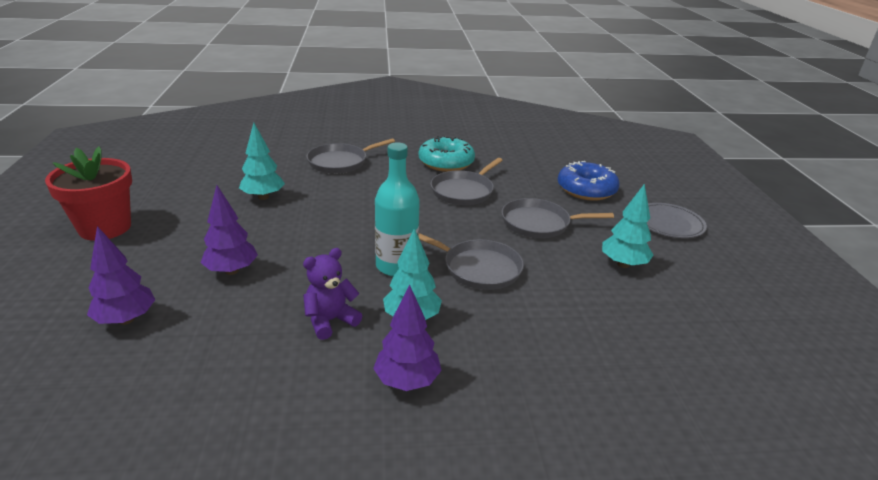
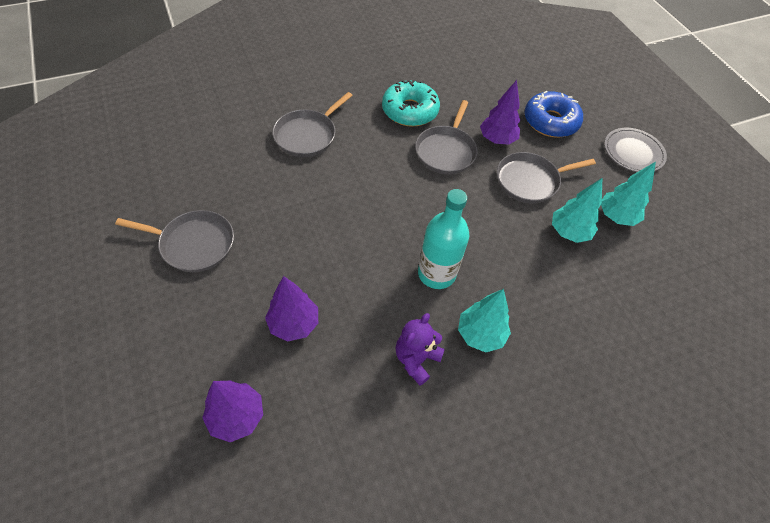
camera: 20 degrees left, 25 degrees up
red flower pot [45,146,132,241] -> none
turquoise tree [239,123,285,200] -> turquoise tree moved to [552,178,602,243]
purple tree [373,285,442,391] -> purple tree moved to [480,80,520,145]
grey pan [419,233,524,290] -> grey pan moved to [115,210,234,272]

